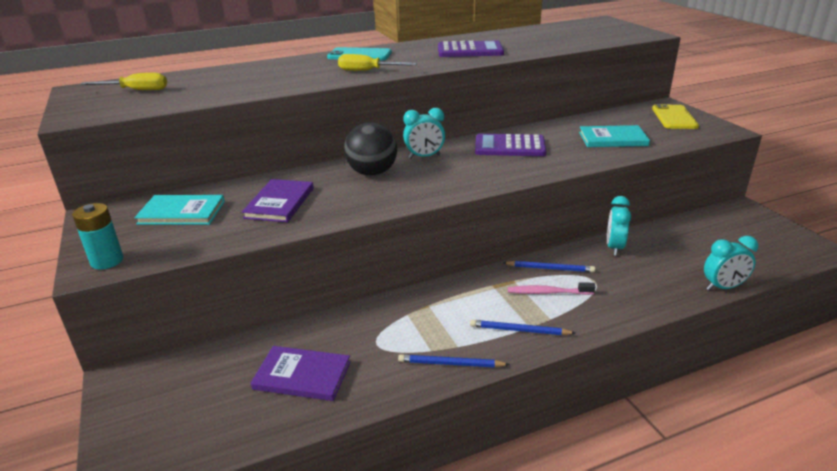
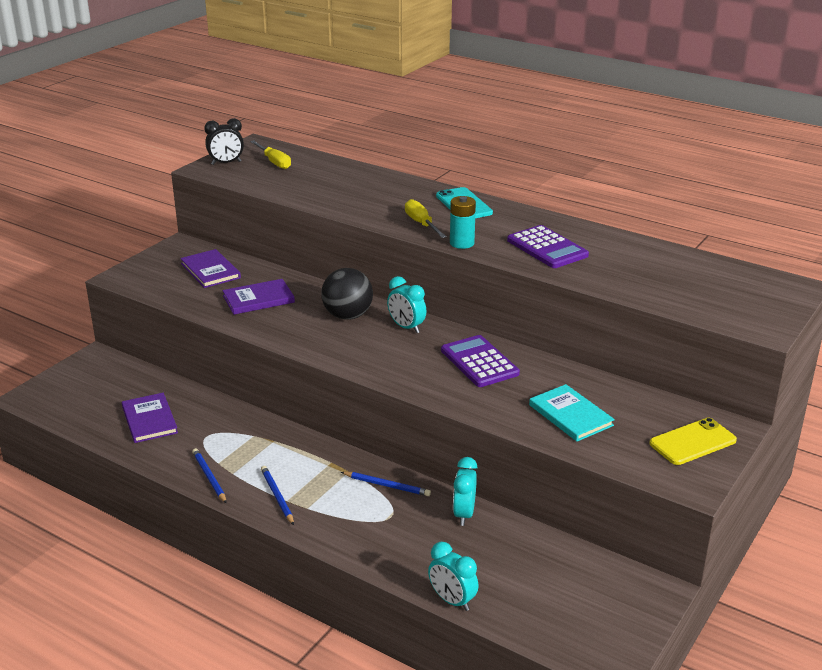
camera: 55 degrees right, 0 degrees up
turquoise battery [72,203,124,269] -> turquoise battery moved to [450,196,476,249]
turquoise book [134,195,225,225] -> purple book [180,249,241,288]
blue pencil [503,261,595,272] -> blue pencil turned 45 degrees counterclockwise [341,472,431,496]
pink toothbrush [508,283,596,295] -> none
turquoise clock [607,196,631,256] -> turquoise clock turned 60 degrees counterclockwise [453,457,477,526]
none -> black clock [204,118,244,165]

